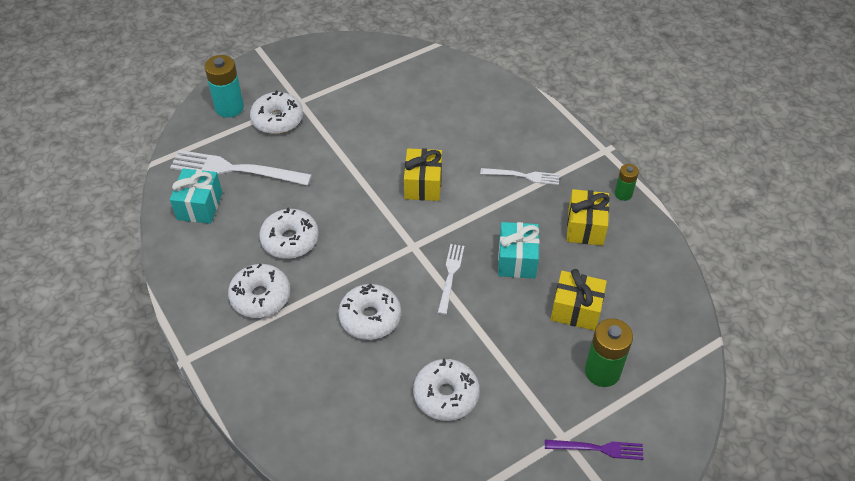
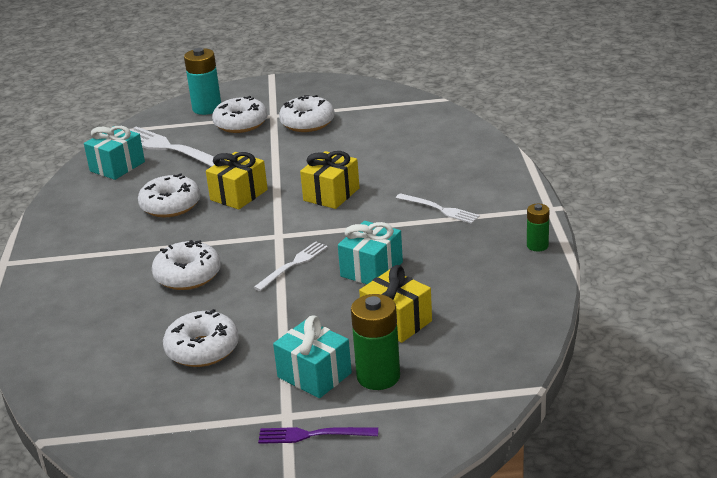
camera: 30 degrees right, 20 degrees down
white donut [228,263,290,318] -> white donut moved to [279,95,335,132]
purple fork [545,440,644,460] -> purple fork turned 150 degrees clockwise [258,427,378,444]
yellow gift [567,189,610,246] -> yellow gift moved to [206,152,268,210]
none -> turquoise gift [273,315,352,398]

